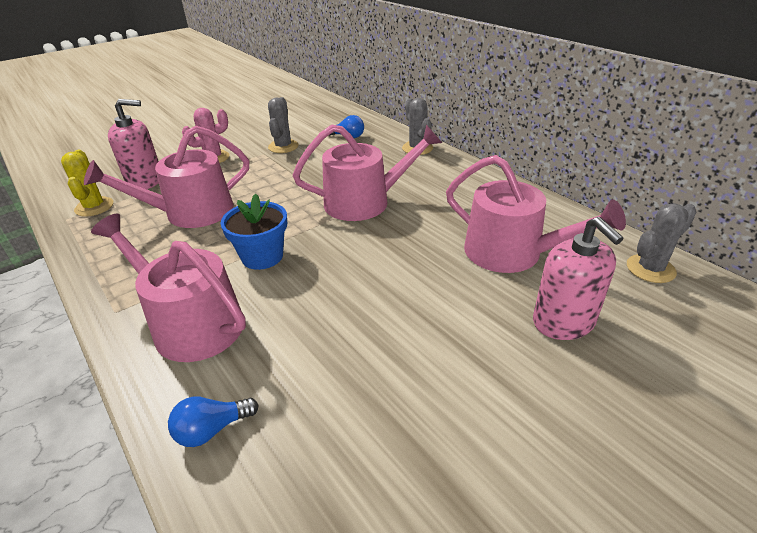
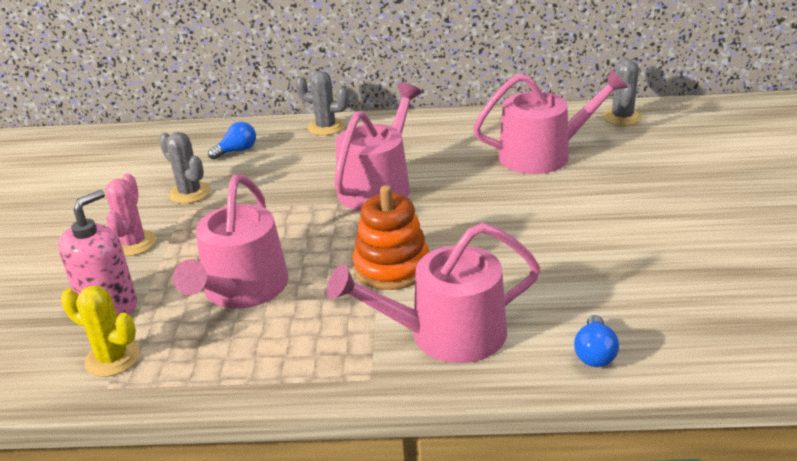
camera: 50 degrees left, 5 degrees down
blue flower pot [221,193,287,270] -> orange stacking toy [353,185,429,290]
pink soap dispenser [533,217,624,340] -> none

